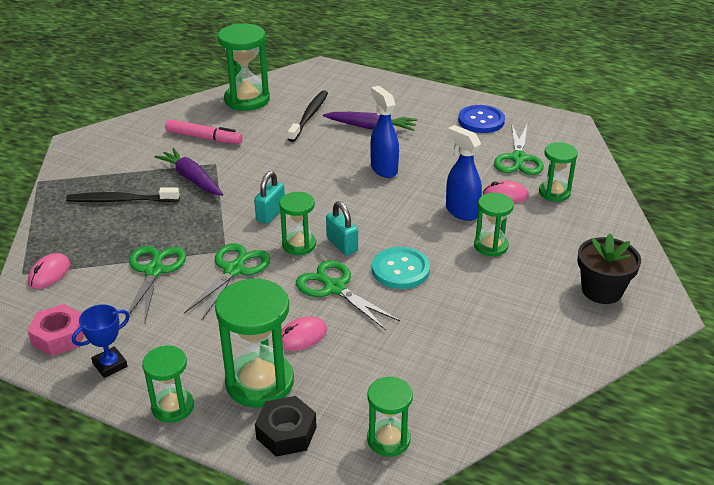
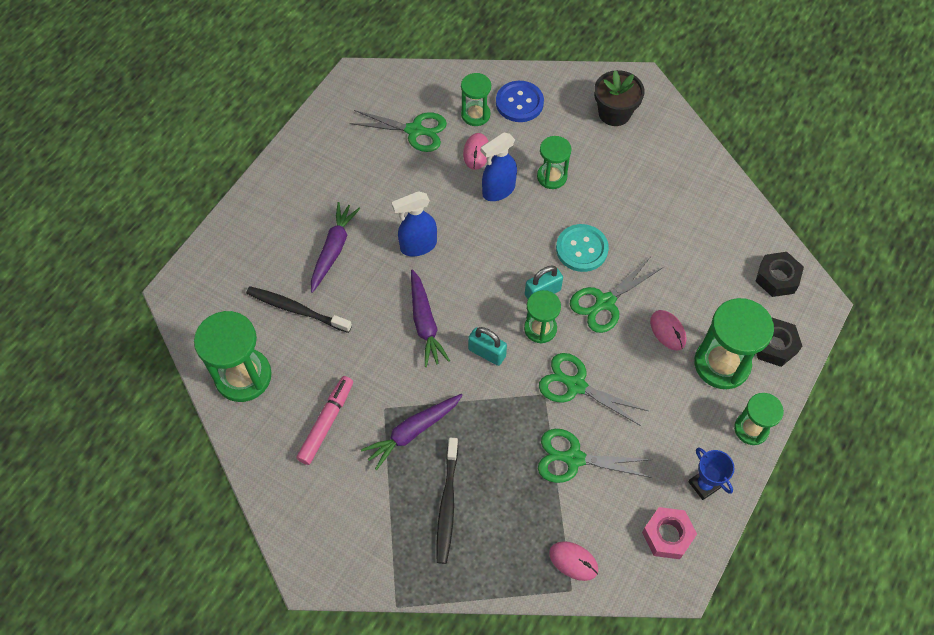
camera: 85 degrees left, 25 degrees up
green hourglass [367,377,413,456] -> black nut [755,252,804,297]
blue button [458,105,505,133] -> blue button moved to [496,81,544,122]
none -> purple carrot [411,269,450,367]

